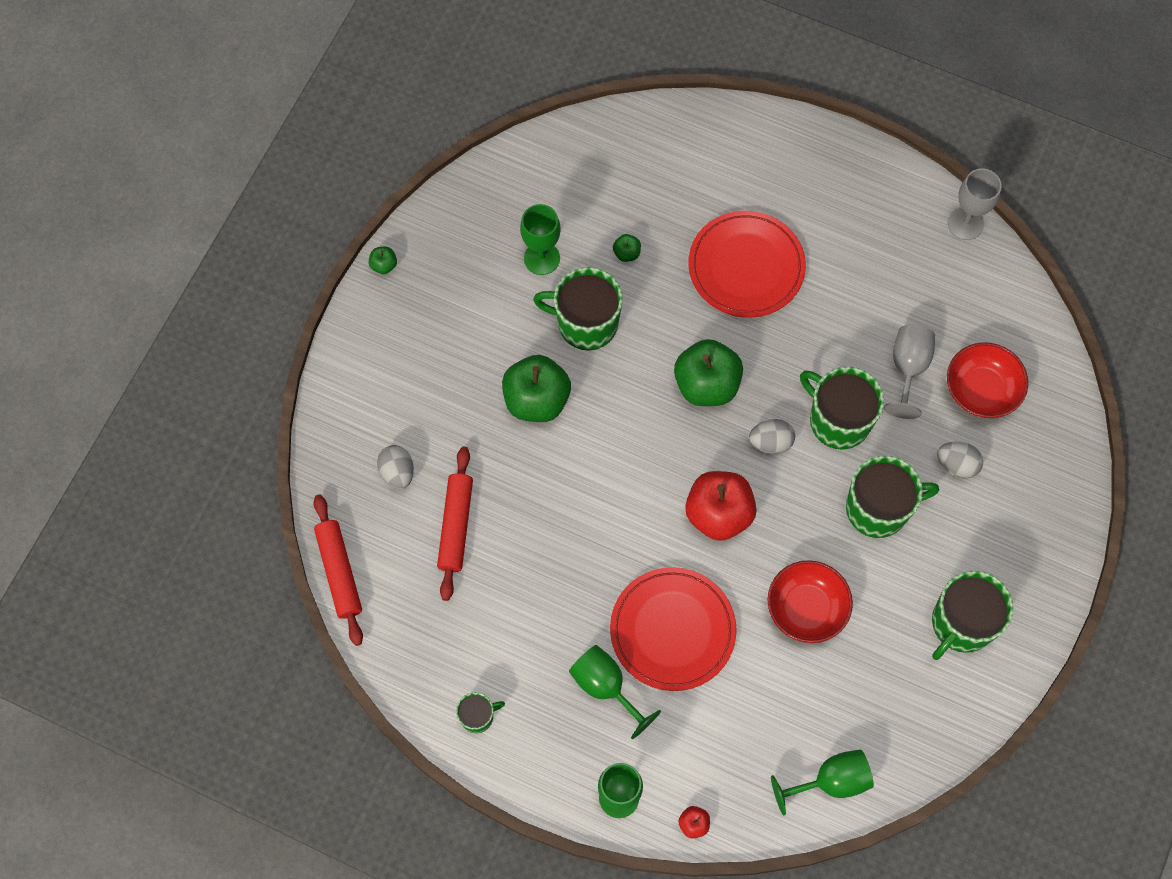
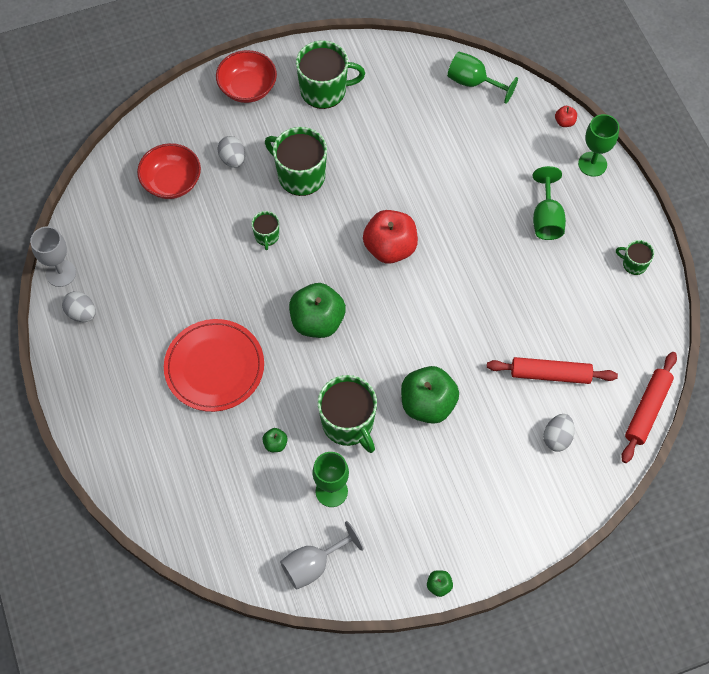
camera: 135 degrees left, 5 degrees down
red rolling pin [437,447,473,601] -> red rolling pin turned 45 degrees clockwise [487,357,618,384]
red plate [610,567,737,691] -> none
grey egg [749,419,795,454] -> grey egg moved to [62,291,96,322]
red bowl [768,560,853,643] -> red bowl moved to [216,50,277,103]
green mug [800,366,884,450] -> green mug [251,211,279,250], size x0.51
grey goblet [884,325,935,419] -> grey goblet moved to [280,521,364,590]

